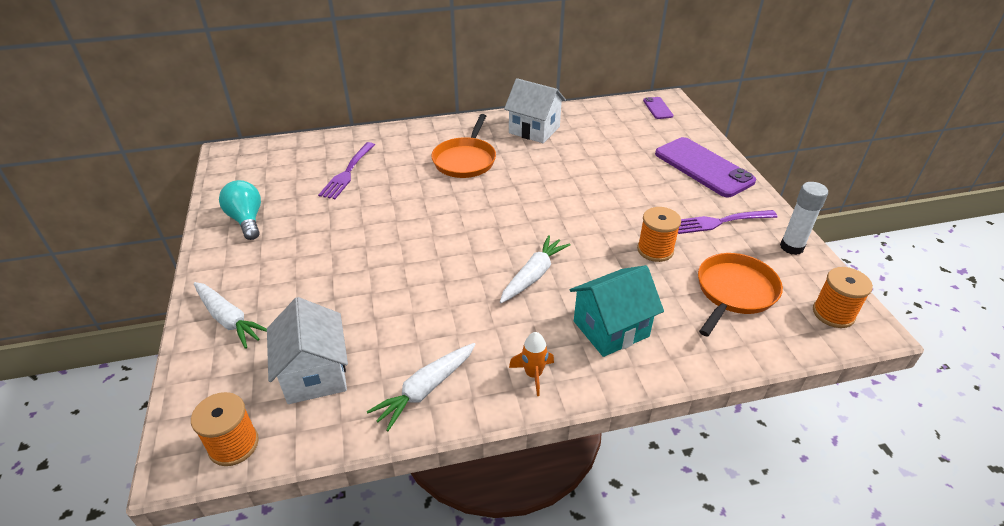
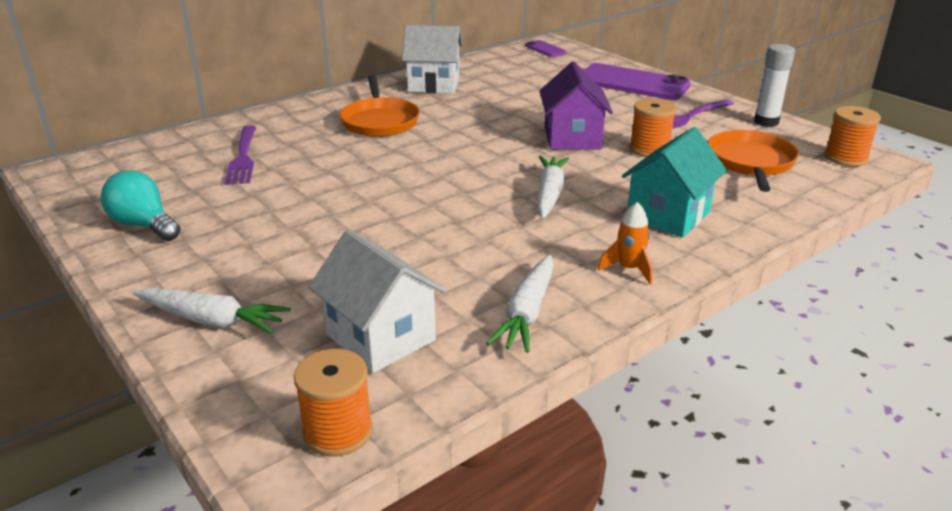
camera: 25 degrees left, 10 degrees down
none -> purple house [540,62,613,150]

